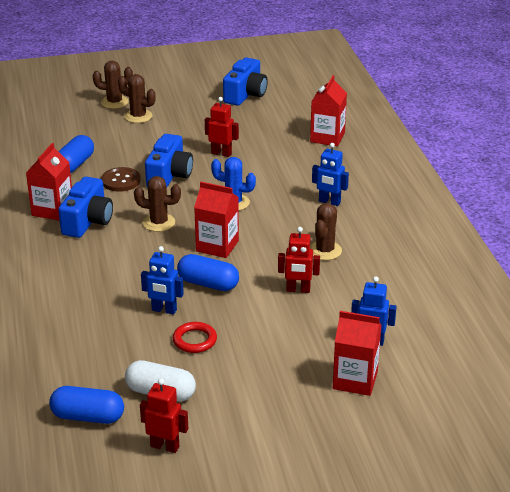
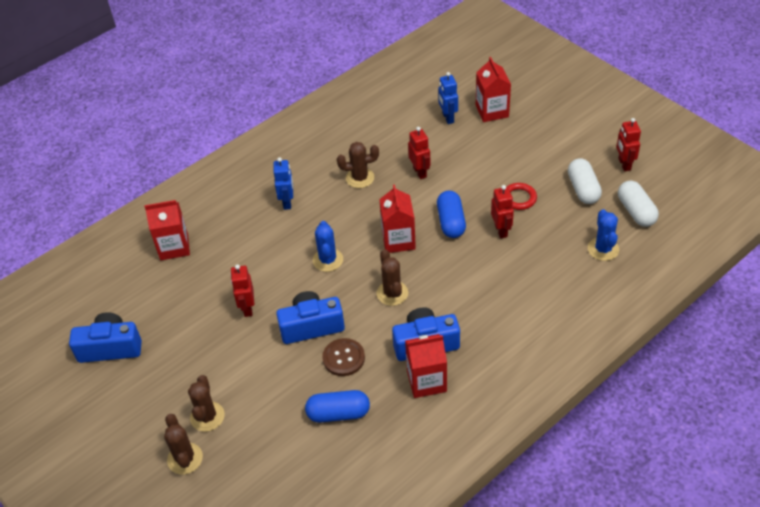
camera: 115 degrees left, 15 degrees up
blue capsule [49,386,124,424] -> white capsule [618,181,659,227]
blue robot [141,246,184,315] -> red robot [491,185,514,238]
none -> blue cactus [588,209,619,261]

